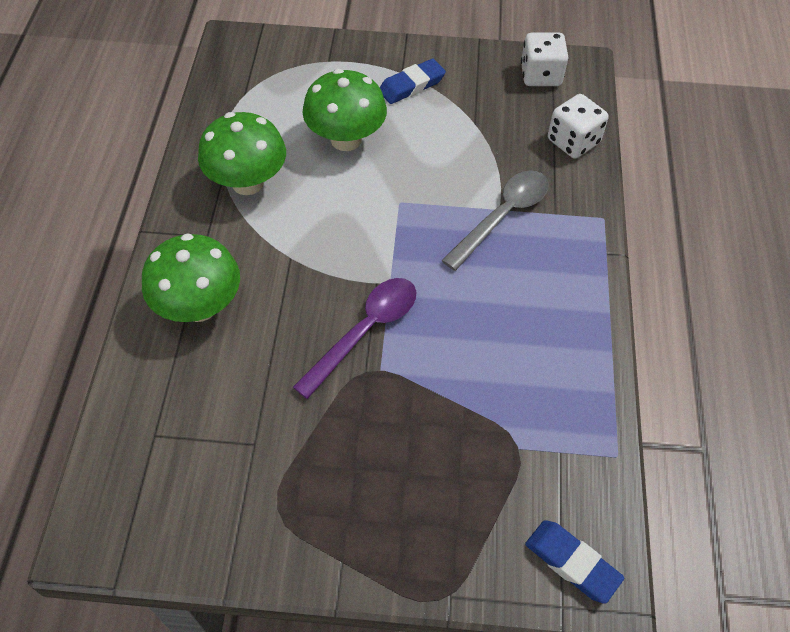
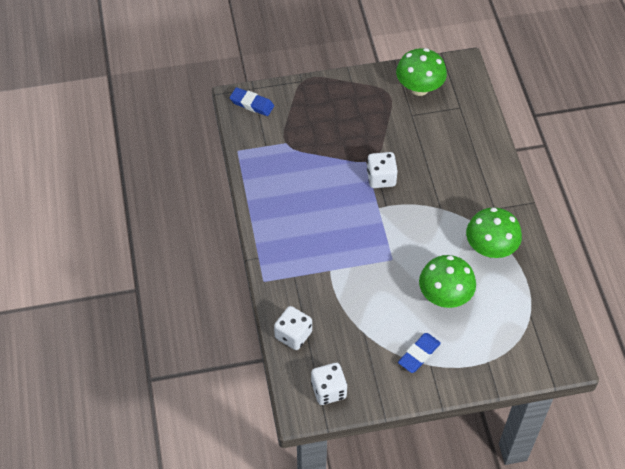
camera: 165 degrees right, 0 degrees up
green mushroom [142,233,240,322] -> green mushroom moved to [396,48,447,96]
purple spoon [293,278,416,399] -> white dice [367,152,398,188]
grey spoon [441,170,548,271] -> none

